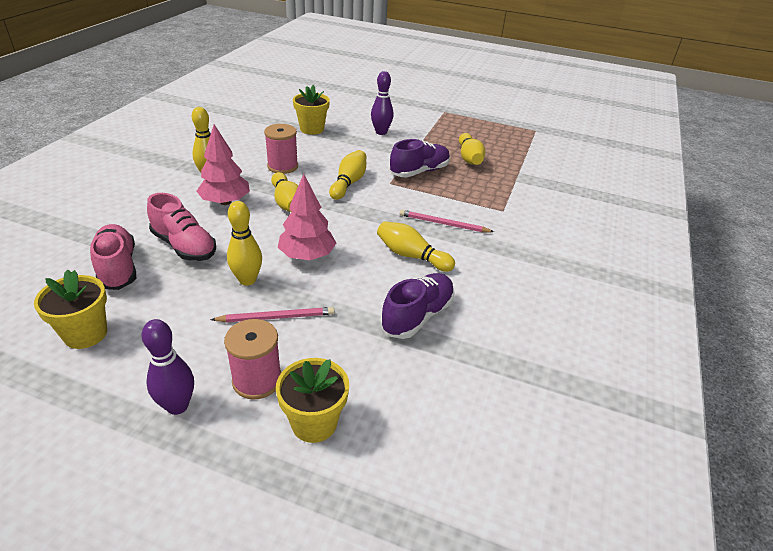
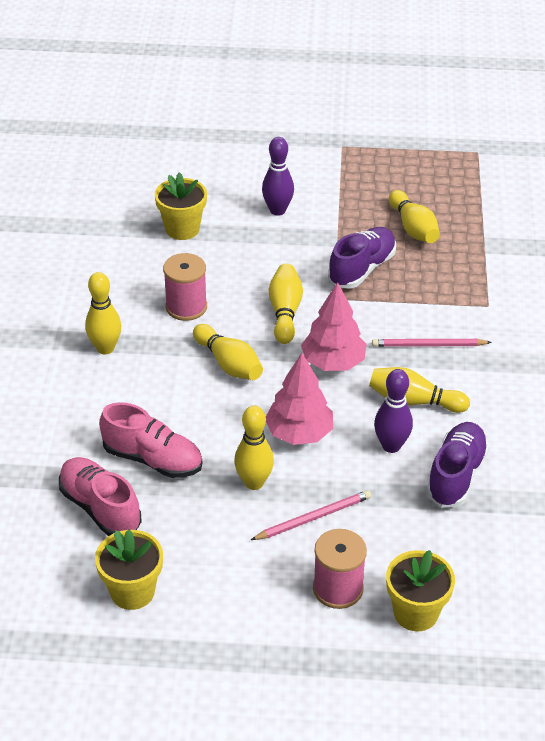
camera: 15 degrees left, 5 degrees up
purple bowling pin [142,319,194,415] -> purple bowling pin moved to [374,369,413,453]
pink tree [196,124,250,205] -> pink tree moved to [301,282,367,371]

